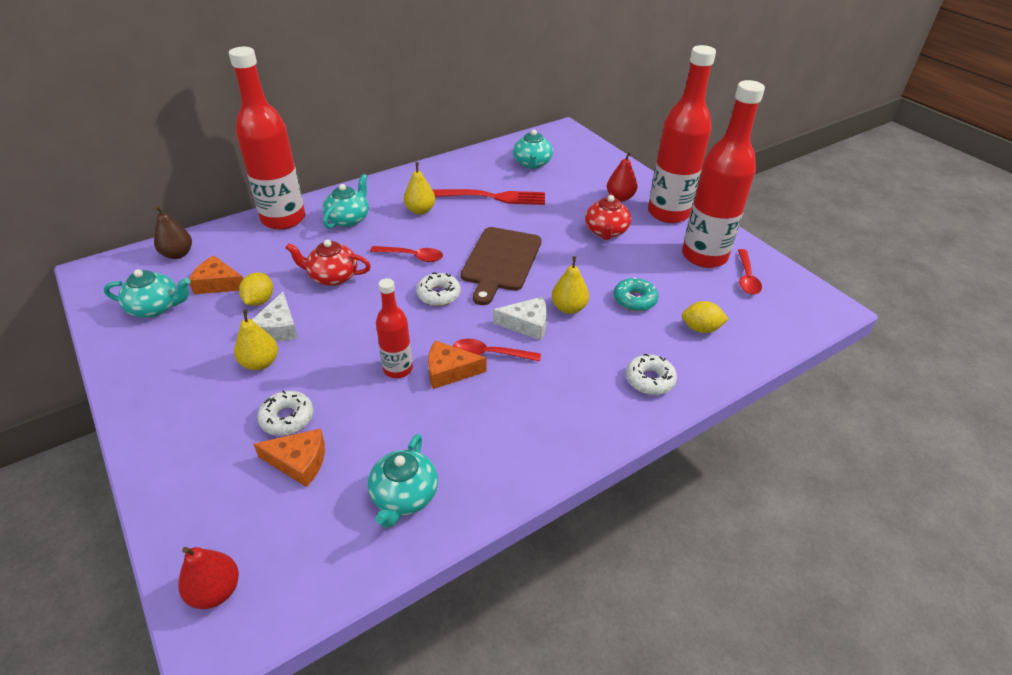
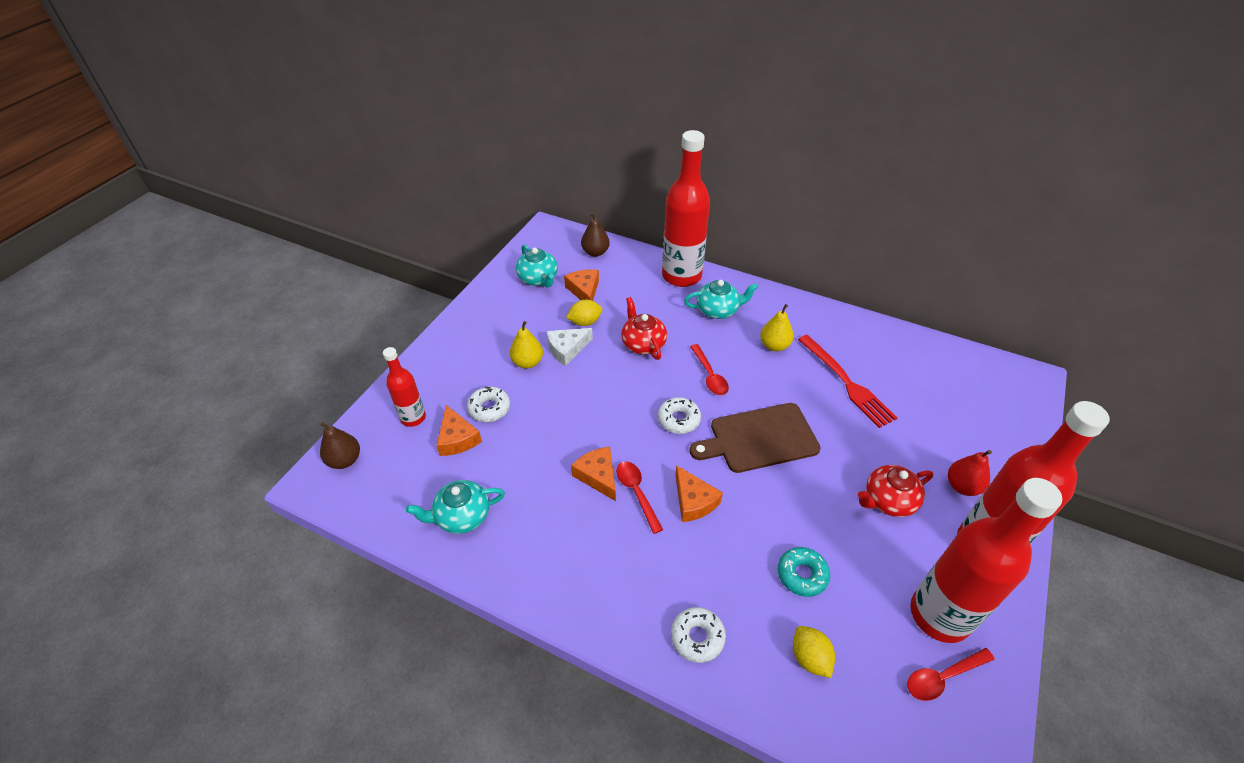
camera: 60 degrees right, 5 degrees up
red pear [178,547,239,609] -> brown pear [320,422,360,469]
red bottle [376,278,413,378] -> red bottle moved to [383,347,426,427]
white cheese [493,297,547,340] -> orange cheese [675,465,723,522]
turquoise teapot [513,130,553,169] -> none
yellow pear [552,256,589,314] -> none

